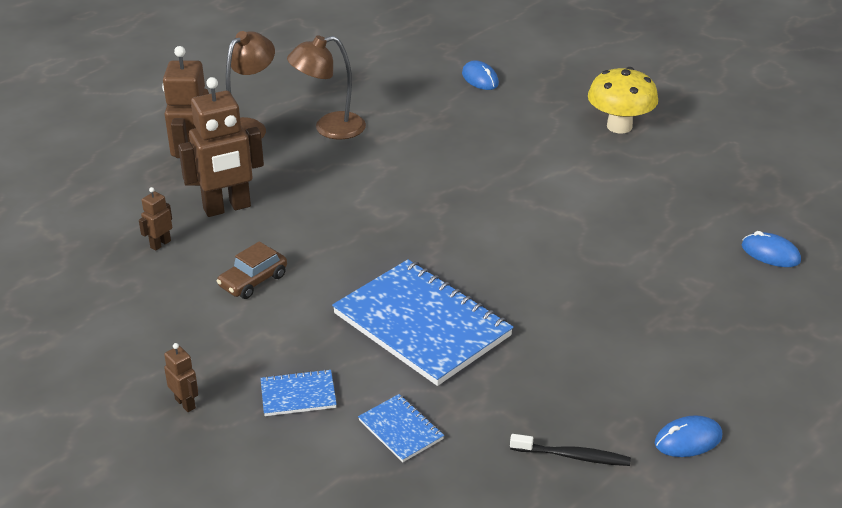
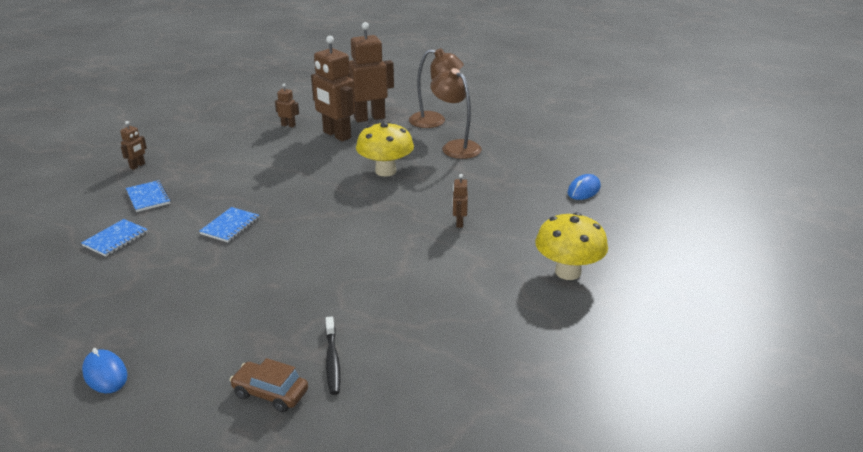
camera: 70 degrees right, 5 degrees down
brown car [217,241,287,299] -> brown car moved to [230,358,308,412]
blue notebook [332,259,514,386] -> blue notebook [199,207,259,242], size x0.45
black toothbrush [510,434,631,466] -> black toothbrush moved to [325,316,341,395]
blue mouse [742,231,801,267] -> none
none -> yellow mushroom [356,122,414,177]
none -> brown robot [452,174,468,228]

